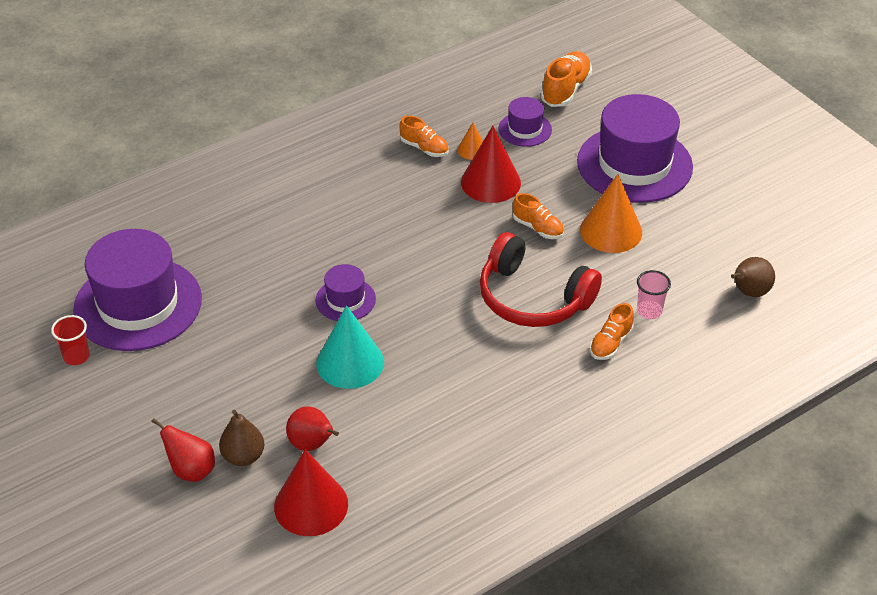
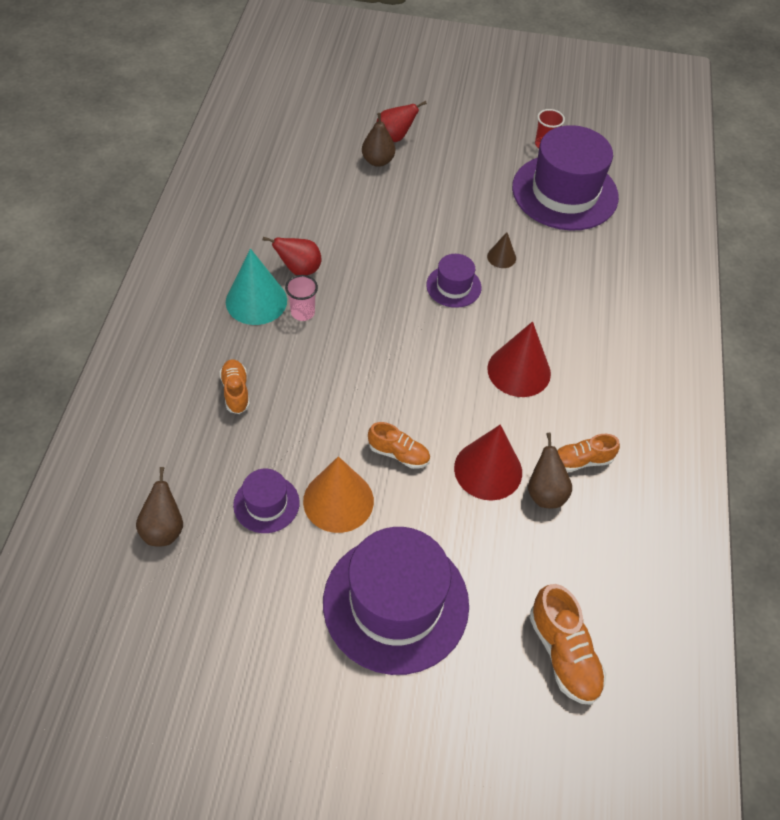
camera: 130 degrees right, 10 degrees up
red cone [274,449,348,536] -> red cone moved to [488,321,551,397]
red pear [286,406,339,451] -> red pear moved to [263,237,322,275]
turquoise cone [316,306,384,389] -> turquoise cone moved to [226,249,287,325]
orange cone [458,123,483,160] -> brown pear [528,433,572,508]
red headphones [480,232,602,327] -> none
purple hat [498,97,552,147] -> purple hat moved to [233,469,300,533]
orange shoe [513,193,564,239] -> orange shoe turned 150 degrees counterclockwise [368,422,430,469]
pink cup [637,270,671,319] -> pink cup moved to [285,275,318,321]
none -> brown cone [487,232,516,268]

